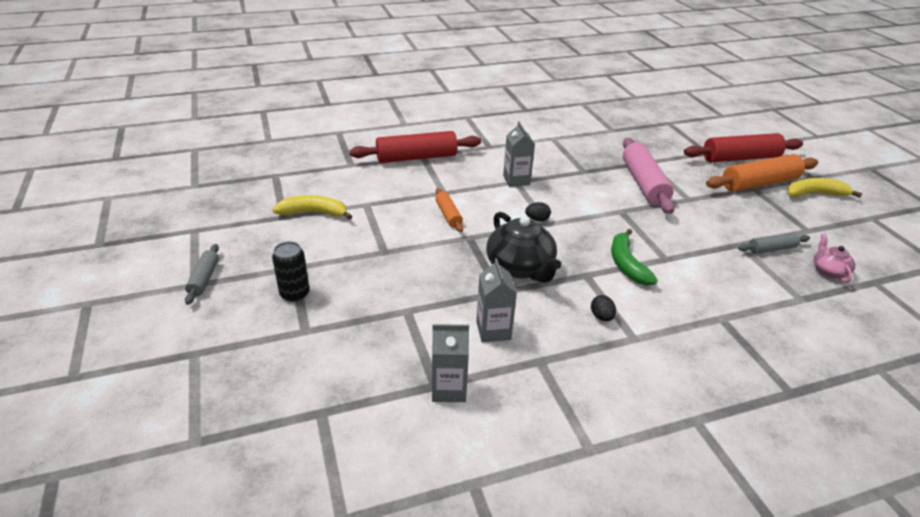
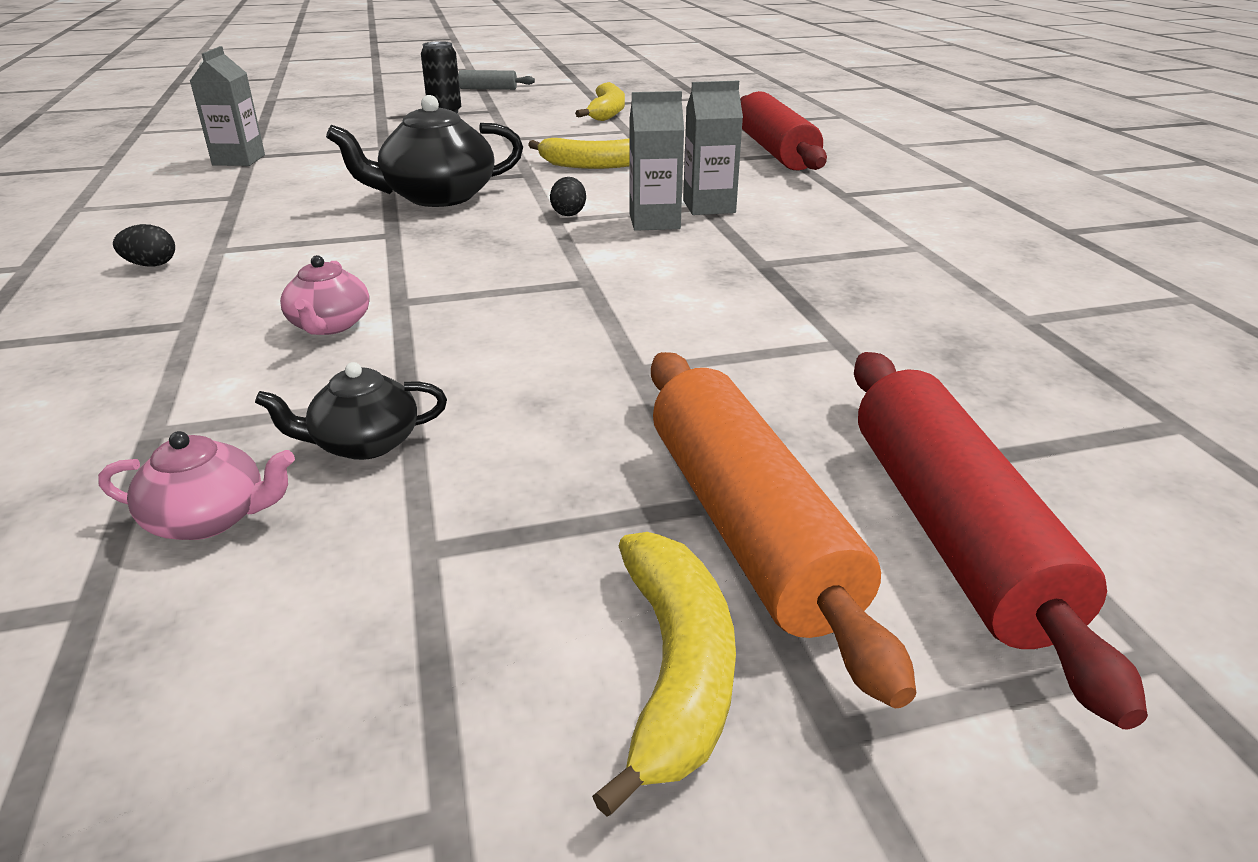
camera: 95 degrees right, 5 degrees down
orange rolling pin [435,188,463,232] -> yellow banana [528,138,630,169]
grey carton [476,258,517,343] -> grey carton moved to [629,91,684,231]
black egg [591,295,616,321] -> black egg moved to [113,224,175,267]
green banana [611,229,658,286] -> none
pink rolling pin [623,138,675,214] -> none
grey rolling pin [738,233,810,254] -> black teapot [255,362,447,460]
none -> pink teapot [280,255,370,335]

